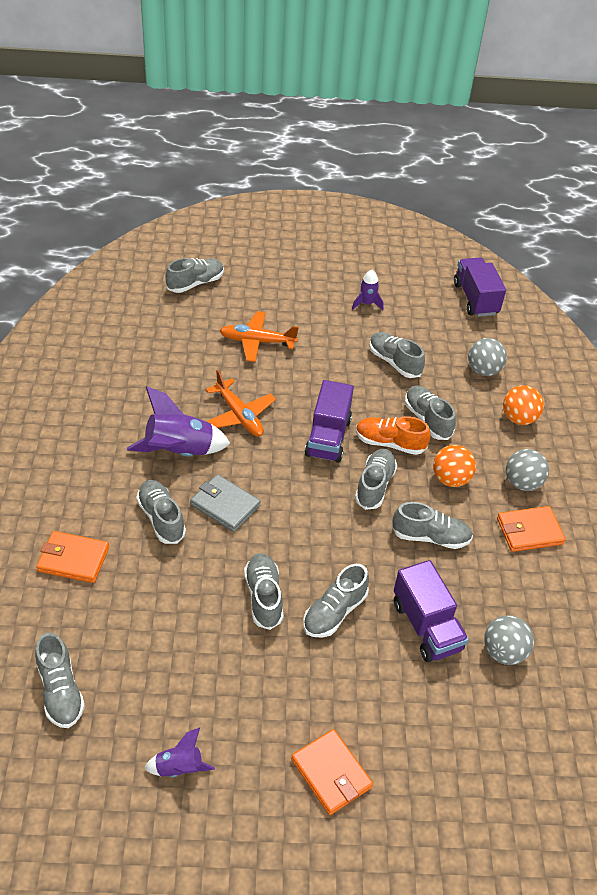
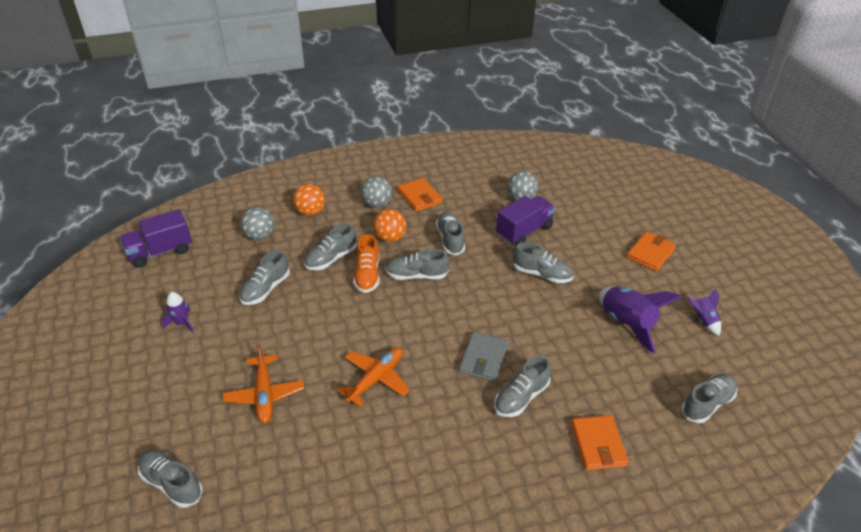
camera: 105 degrees left, 5 degrees down
purple rocket [127,386,230,457] -> purple rocket moved to [599,286,682,354]
grey shoe [244,553,283,630] -> none
purple truck [305,380,354,463] -> none

